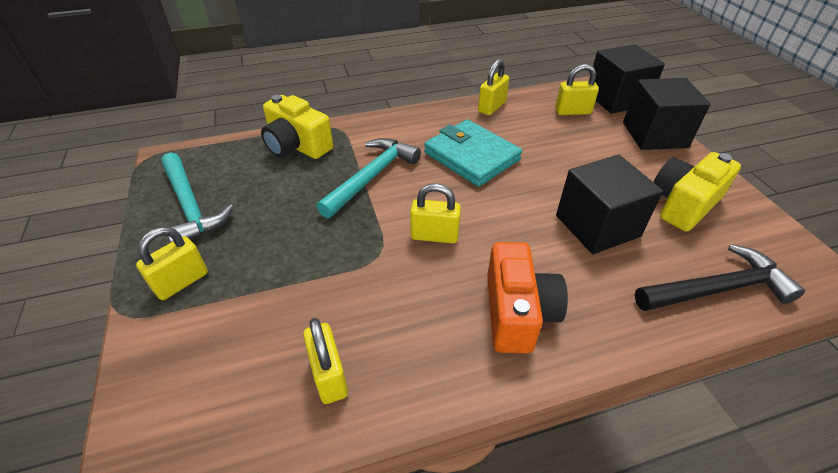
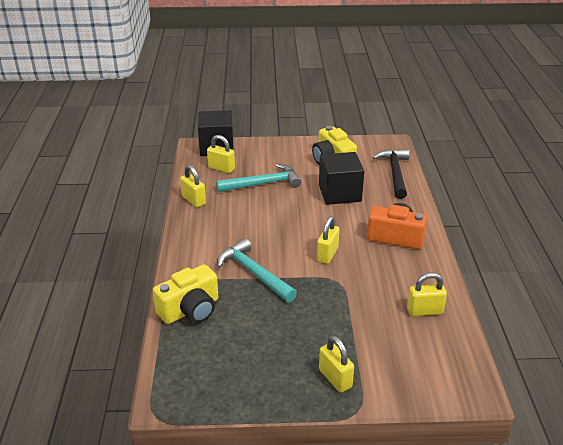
camera: 75 degrees left, 10 degrees down
turquoise hammer [161,152,234,242] -> turquoise hammer moved to [216,164,301,192]
turquoise wallet [424,119,522,187] -> none
yellow padlock [555,64,599,115] -> yellow padlock turned 75 degrees counterclockwise [207,135,235,173]
black cube [623,78,711,150] -> none

